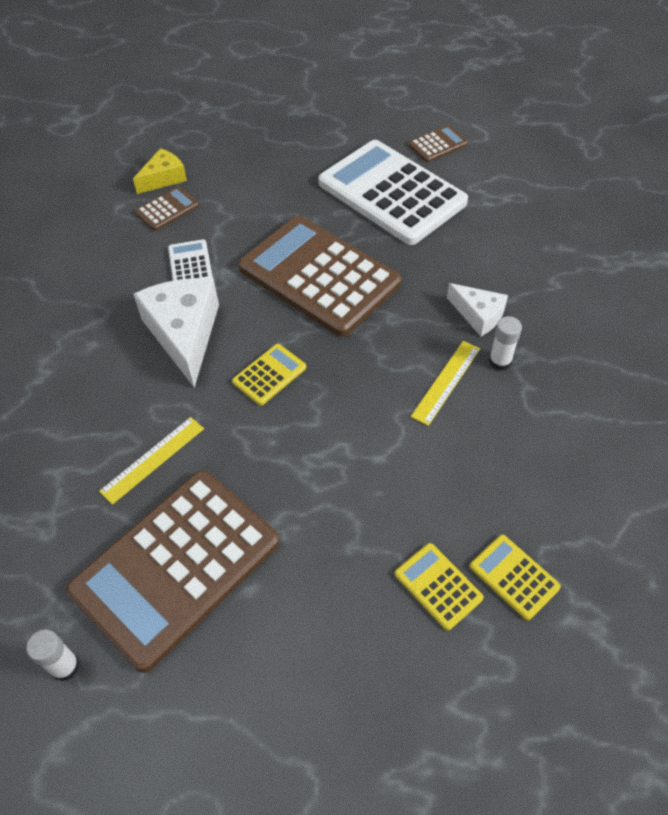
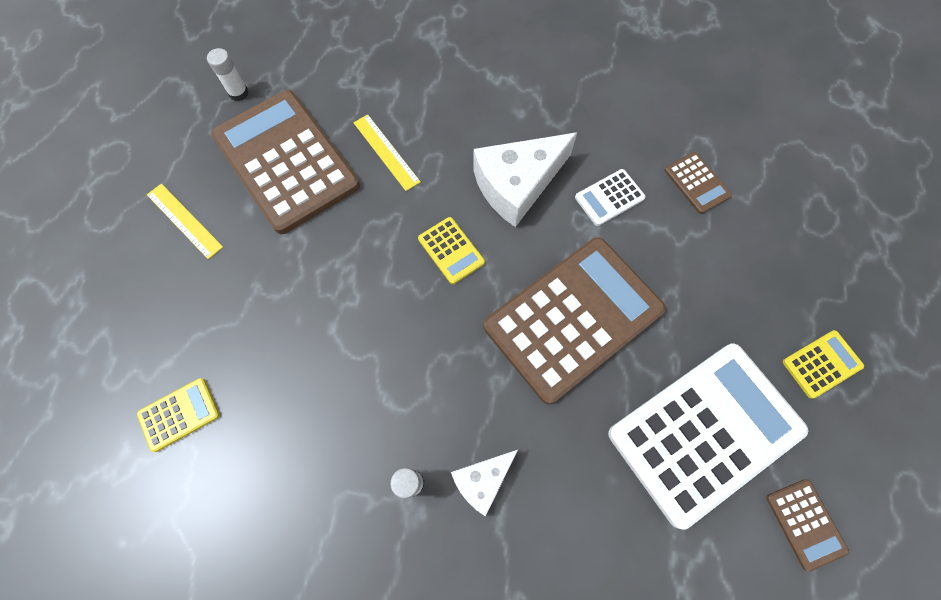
camera: 100 degrees right, 15 degrees up
yellow cheese [133,148,187,194] -> none
white cheese [133,278,219,388] -> white cheese turned 150 degrees clockwise [473,132,577,227]
white calculator [168,239,213,281] -> white calculator turned 150 degrees clockwise [575,169,646,226]
yellow calculator [395,543,484,631] -> yellow calculator moved to [783,330,864,399]
yellow ruler [411,341,480,426] -> yellow ruler moved to [147,183,223,259]

